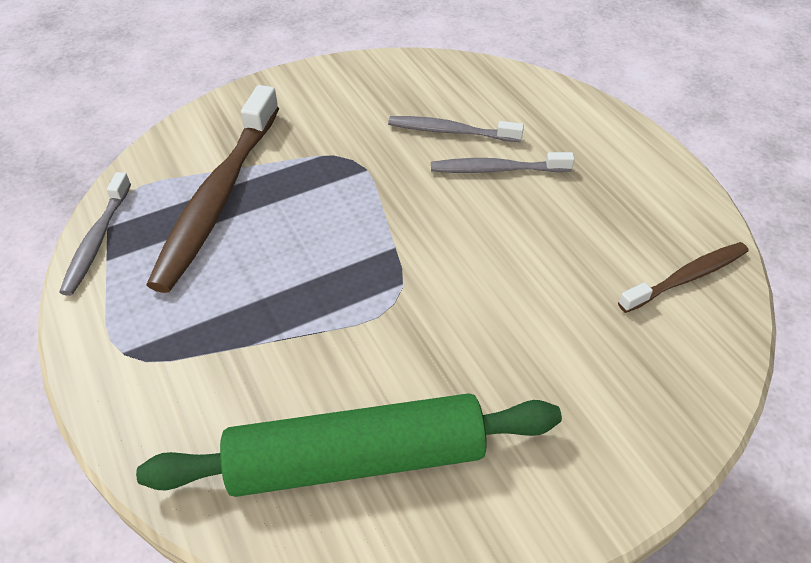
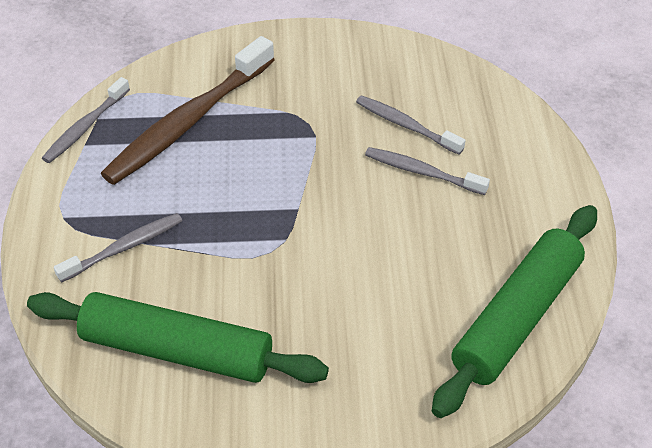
camera: 25 degrees right, 0 degrees up
brown toothbrush [618,242,748,313] -> green rolling pin [432,205,597,418]
none -> grey toothbrush [54,213,182,283]

